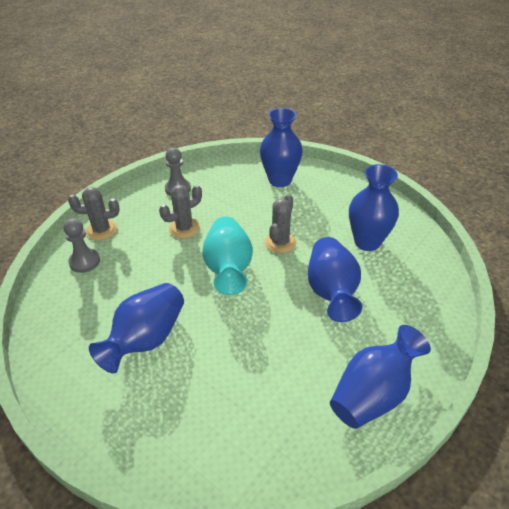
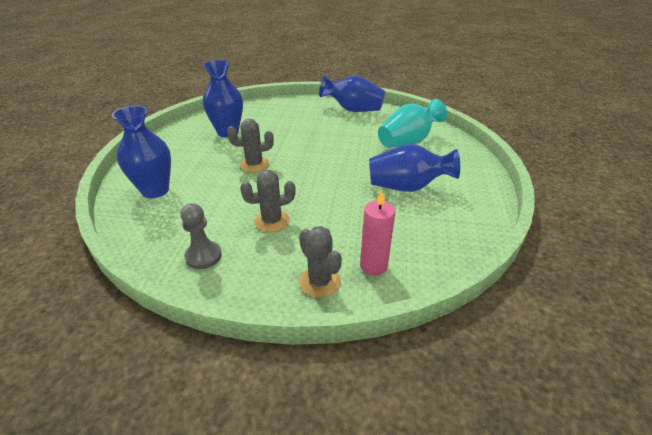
camera: 120 degrees left, 5 degrees down
grey pawn [64,218,100,273] -> pink candle [360,191,395,276]
grey cactus [159,185,202,238] -> grey cactus turned 45 degrees counterclockwise [240,170,296,232]
turquoise vase [202,216,253,295] -> turquoise vase moved to [378,99,447,148]
blue vase [308,237,362,322] -> none

